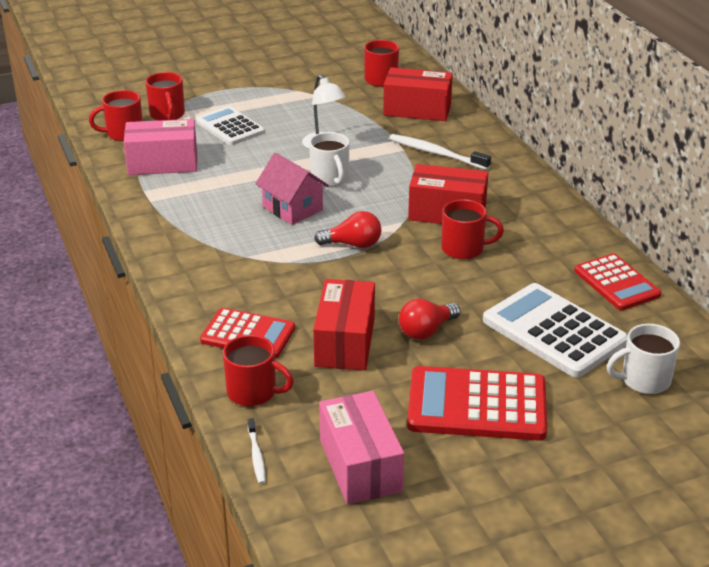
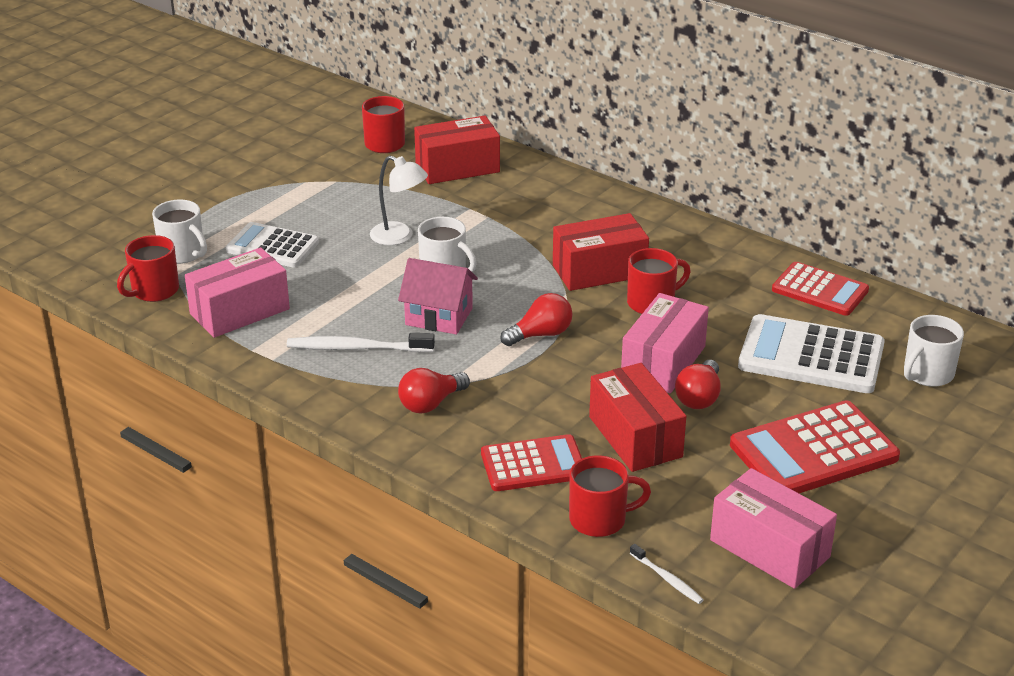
camera: 30 degrees left, 0 degrees up
red mug [145,72,185,121] -> white mug [152,200,207,264]
white toothbrush [389,134,491,170] -> white toothbrush moved to [287,333,435,352]
none -> red light bulb [398,368,470,414]
none -> pink box [621,293,709,393]

